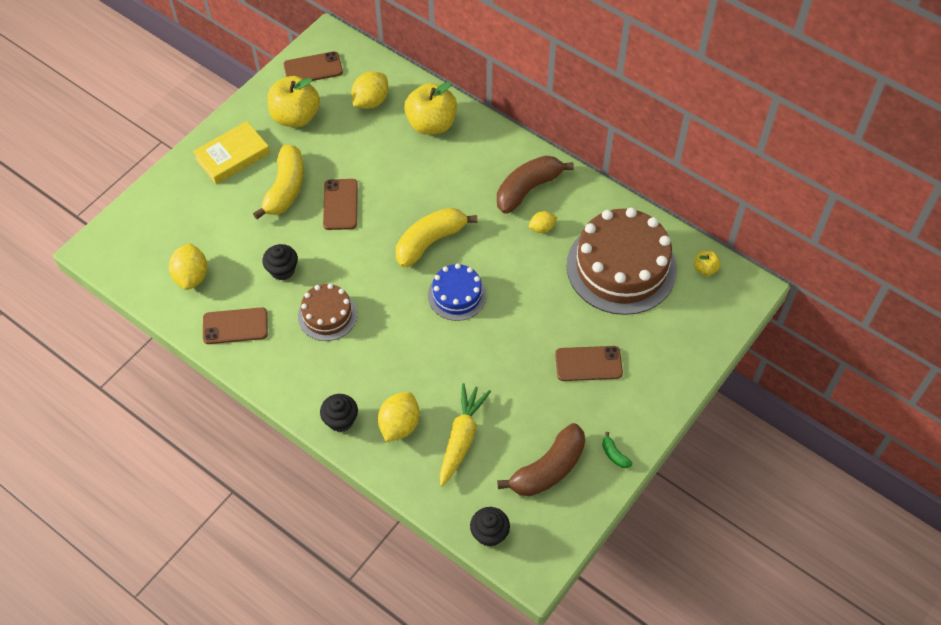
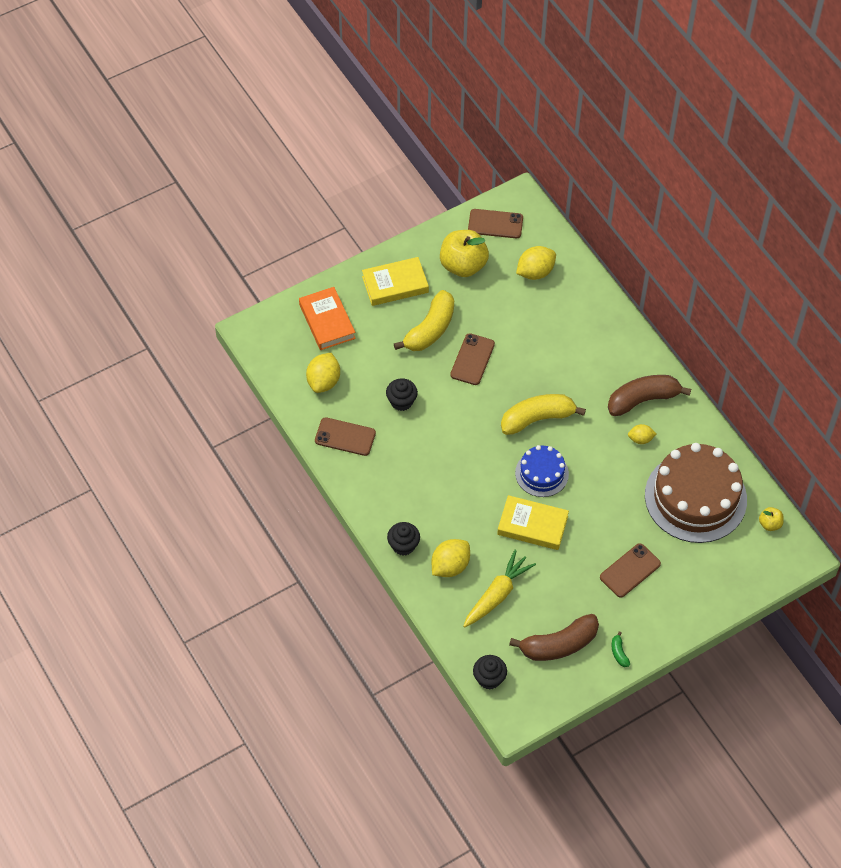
camera: 20 degrees right, 0 degrees up
brown cake [298,283,357,341] -> none
yellow apple [404,82,457,135] -> none
brown phone [555,346,623,381] -> brown phone turned 60 degrees counterclockwise [600,543,661,598]
none -> orange book [299,287,356,350]
none -> yellow book [497,495,569,550]

